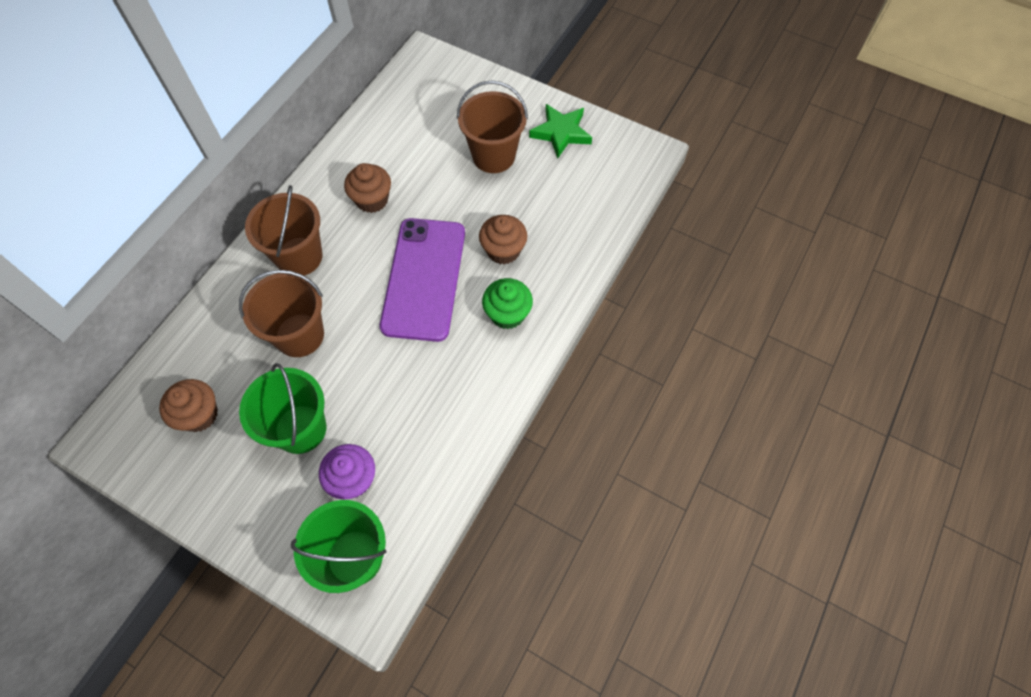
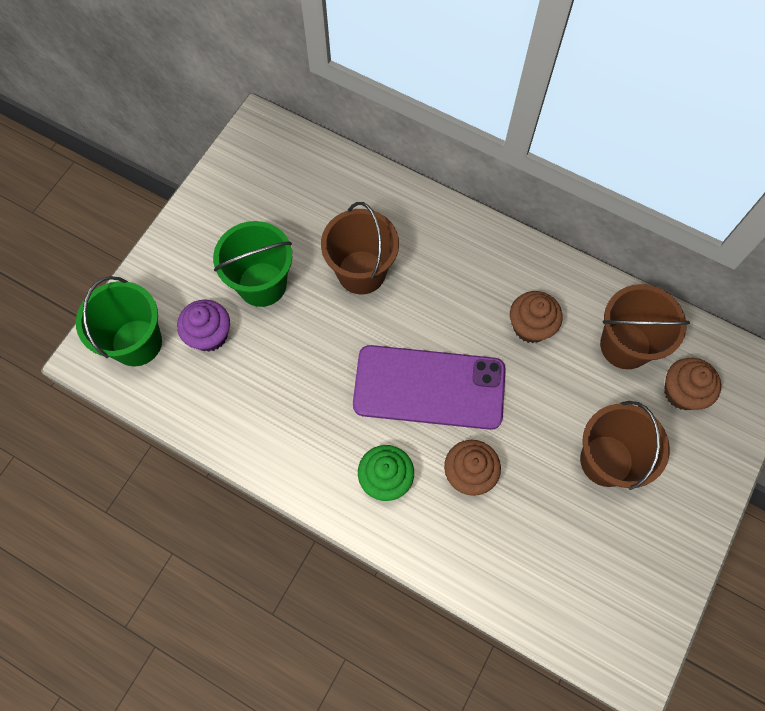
camera: 90 degrees right, 5 degrees up
brown cupcake [159,379,218,432] -> brown cupcake moved to [664,358,721,410]
brown bucket [245,185,322,276] -> brown bucket moved to [600,284,690,369]
green star [529,104,592,159] -> none

